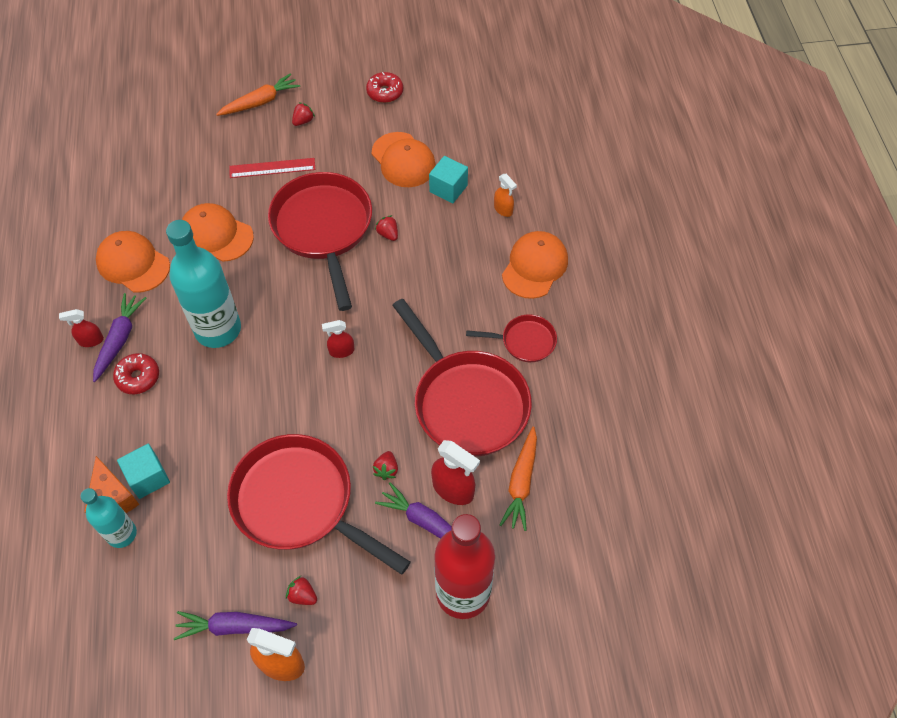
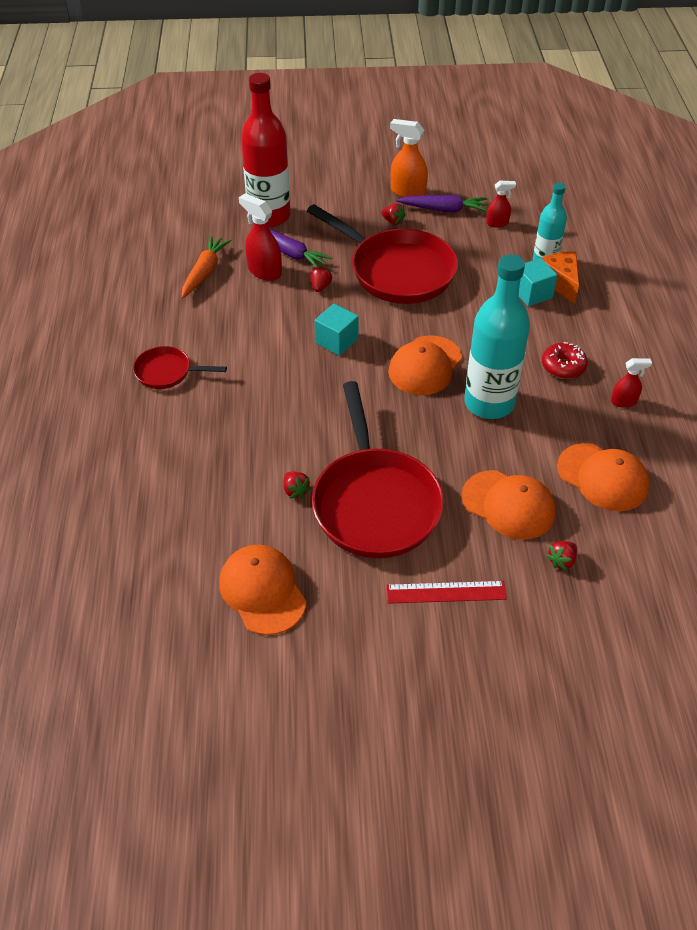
camera: 175 degrees left, 10 degrees down
purple carrot [93,293,146,382] -> none
orange carrot [216,73,300,116] -> none
red strawberry [292,102,315,126] -> red strawberry moved to [546,541,577,571]
red spray bottle [322,320,354,358] -> red spray bottle moved to [486,181,516,227]
red donut [366,72,403,103] -> none
red pan [392,299,532,457] -> none
turquoise cube [429,156,468,203] -> turquoise cube moved to [314,304,359,356]
orange spray bottle [494,174,517,217] -> none
orange cap [502,231,568,299] -> orange cap moved to [388,335,462,395]

